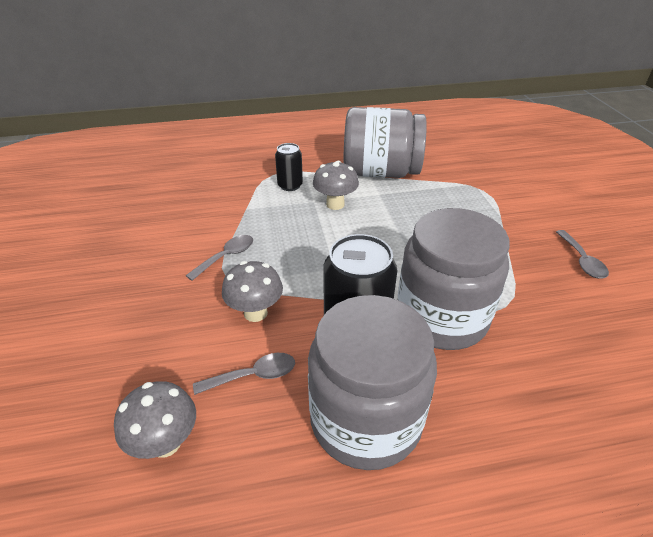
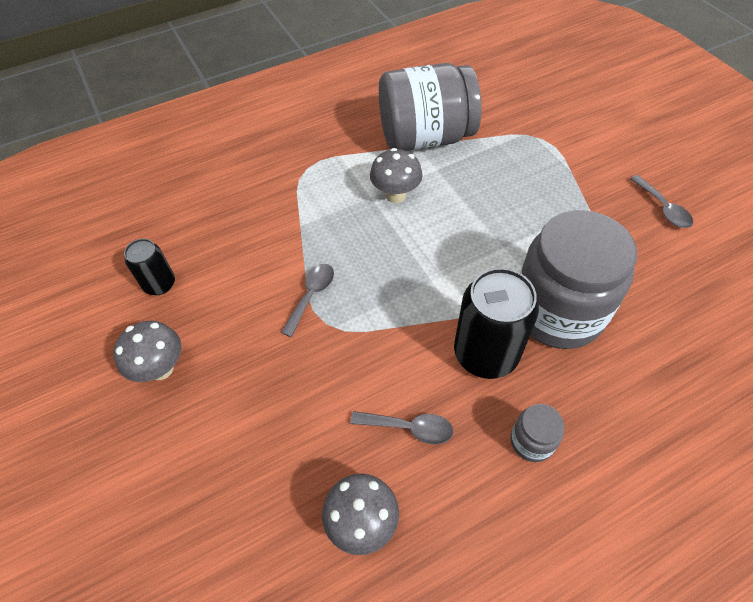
camera: 15 degrees left, 15 degrees up
grey spoon [193,353,295,395] -> grey spoon turned 45 degrees clockwise [351,411,454,444]
grey mushroom [222,261,283,322] -> grey mushroom moved to [113,321,182,382]
black can [275,143,303,191] -> black can moved to [124,239,175,295]
grey jar [308,295,437,470] -> grey jar [511,404,564,462], size x0.42

